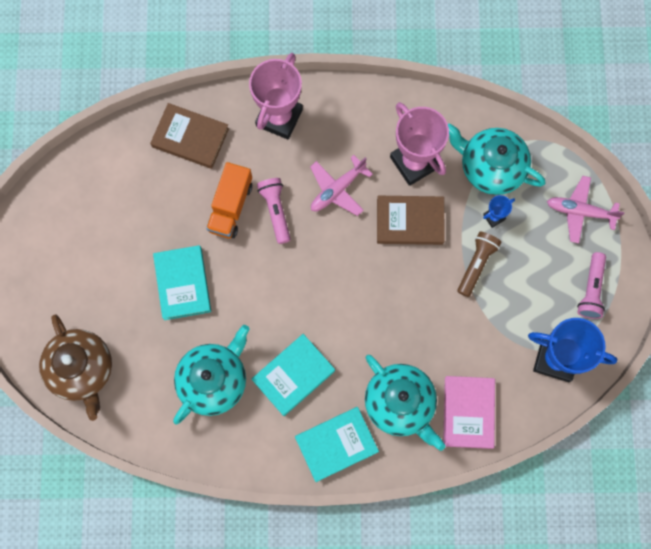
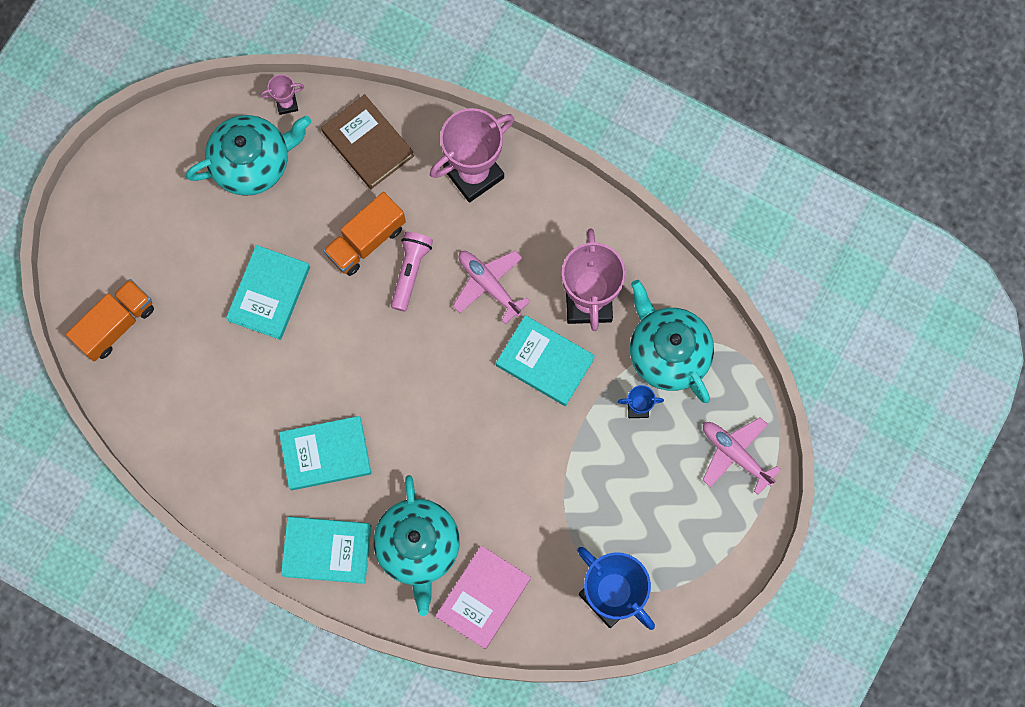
camera: 30 degrees right, 0 degrees up
brown teapot [39,314,112,421] -> orange truck [66,279,154,361]
turquoise teapot [173,325,250,424] -> turquoise teapot moved to [186,115,311,196]
pink plane [310,155,373,216] -> pink plane turned 60 degrees clockwise [453,250,530,324]
brown book [377,196,445,245] -> turquoise book [496,315,595,406]
brown flashlight [457,232,501,297] -> none
pink flashlight [577,252,606,319] -> none
none -> pink trophy [261,74,304,115]

